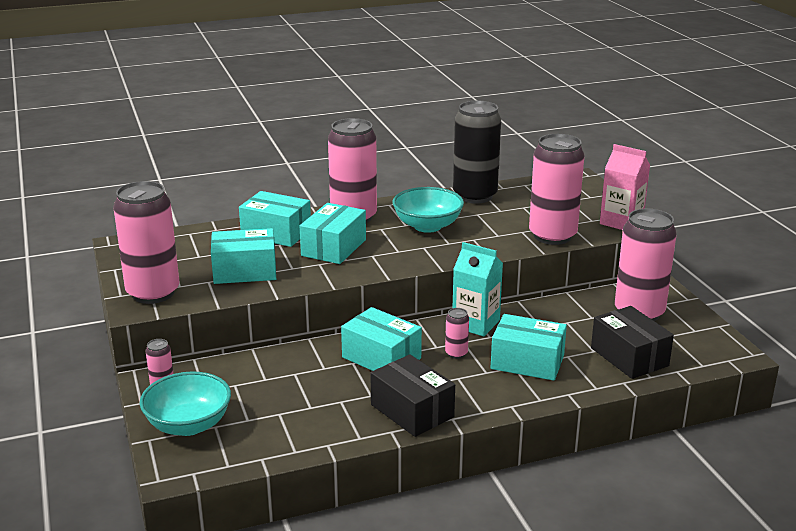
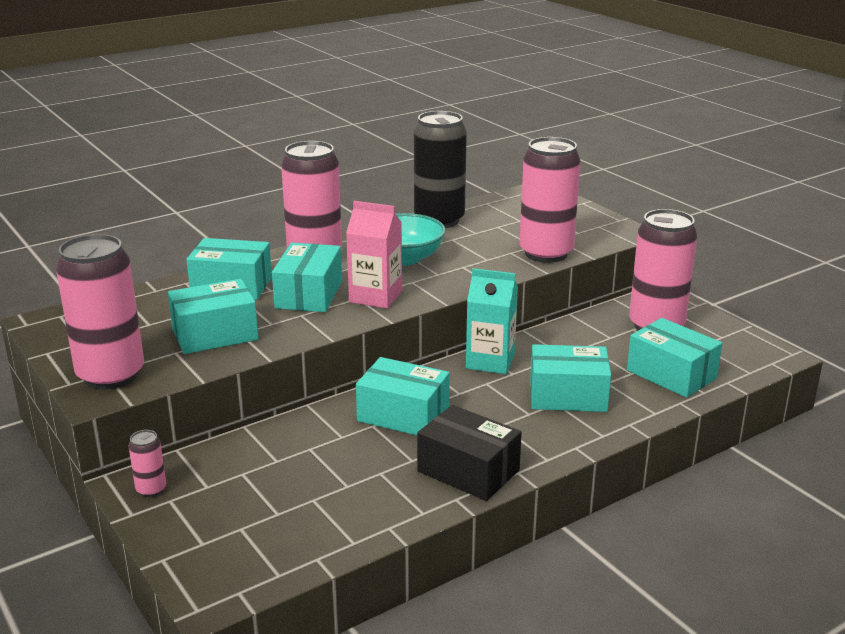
camera: 15 degrees left, 0 degrees up
turquoise bowl [140,372,231,436] -> none
pink can [445,308,469,359] -> none
black box [591,306,674,379] -> turquoise box [627,318,722,398]
pink carton [600,144,650,230] -> pink carton moved to [346,201,402,309]

